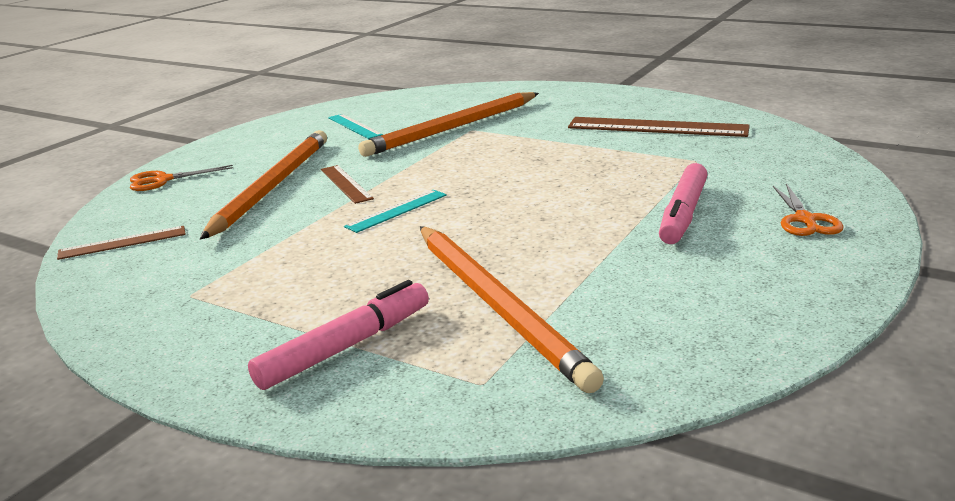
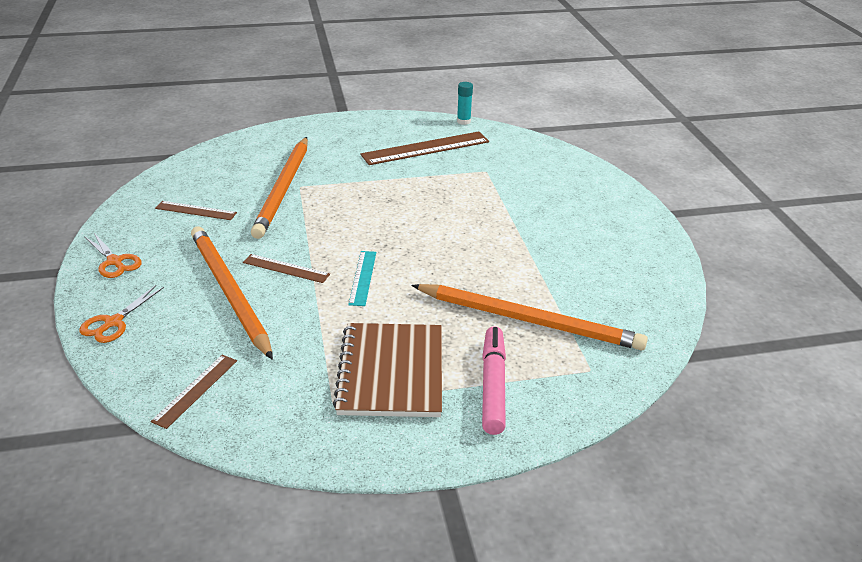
camera: 45 degrees left, 10 degrees up
turquoise ruler [328,114,383,139] -> brown ruler [155,201,237,220]
pink marker [659,163,707,244] -> none
orange scissors [773,184,844,236] -> orange scissors moved to [85,233,142,278]
none -> brown notebook [333,323,442,417]
none -> turquoise glue stick [457,82,473,125]

